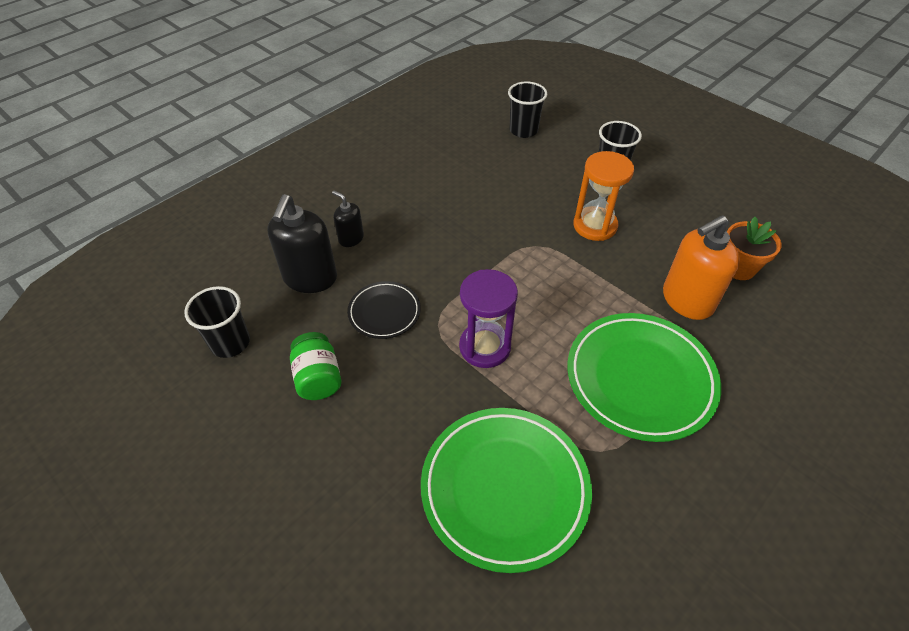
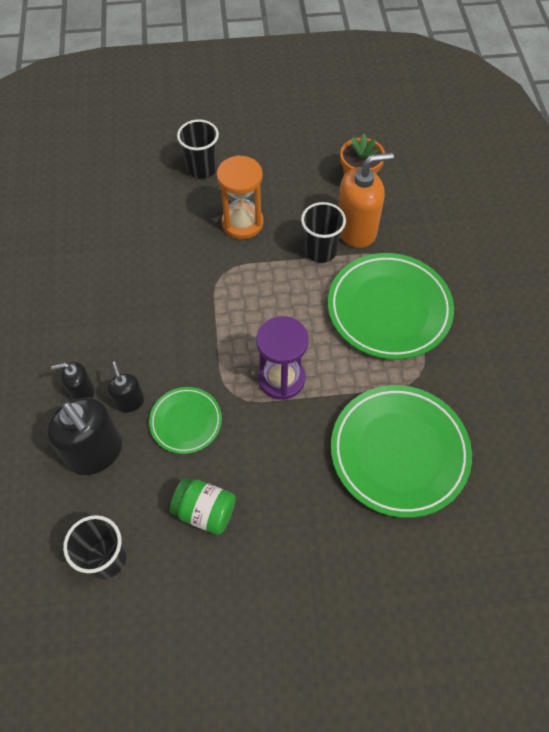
camera: 50 degrees left, 10 degrees up
black plate [347,281,421,339] -> green plate [149,387,222,454]
black cup [508,81,547,138] -> black cup moved to [301,202,346,263]
orange soap dispenser [663,215,740,320] -> orange soap dispenser turned 120 degrees counterclockwise [338,152,394,248]
none -> black soap dispenser [107,362,144,413]

